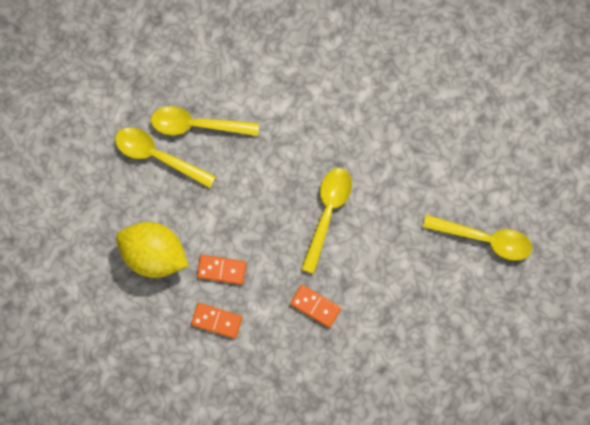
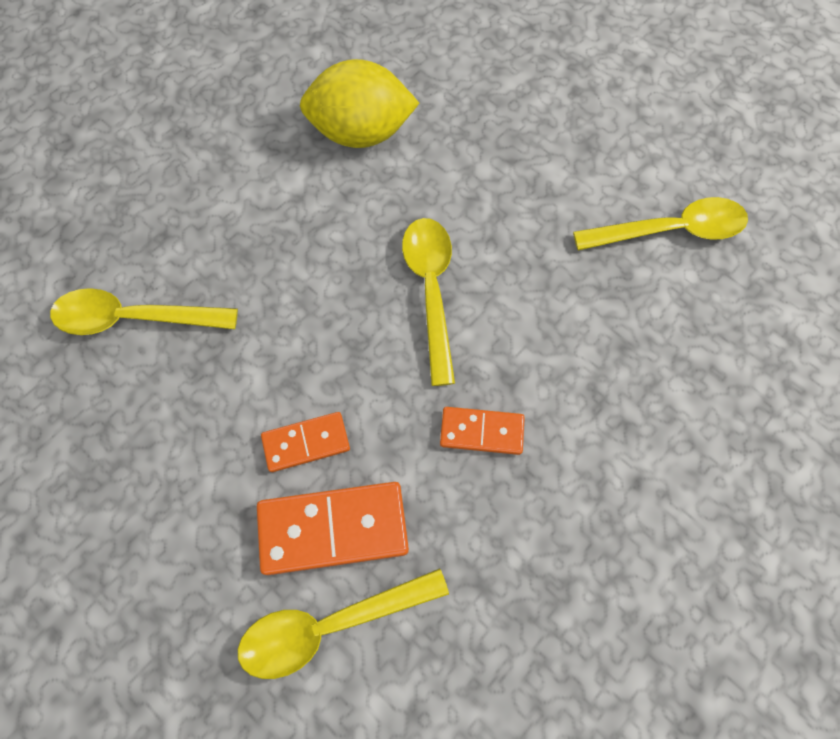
camera: 25 degrees left, 10 degrees down
yellow lemon [116,222,189,278] -> yellow lemon moved to [300,59,419,148]
yellow spoon [151,106,259,136] -> yellow spoon moved to [238,568,449,679]
orange domino [191,303,242,339] -> orange domino [257,482,409,575], size x1.68

